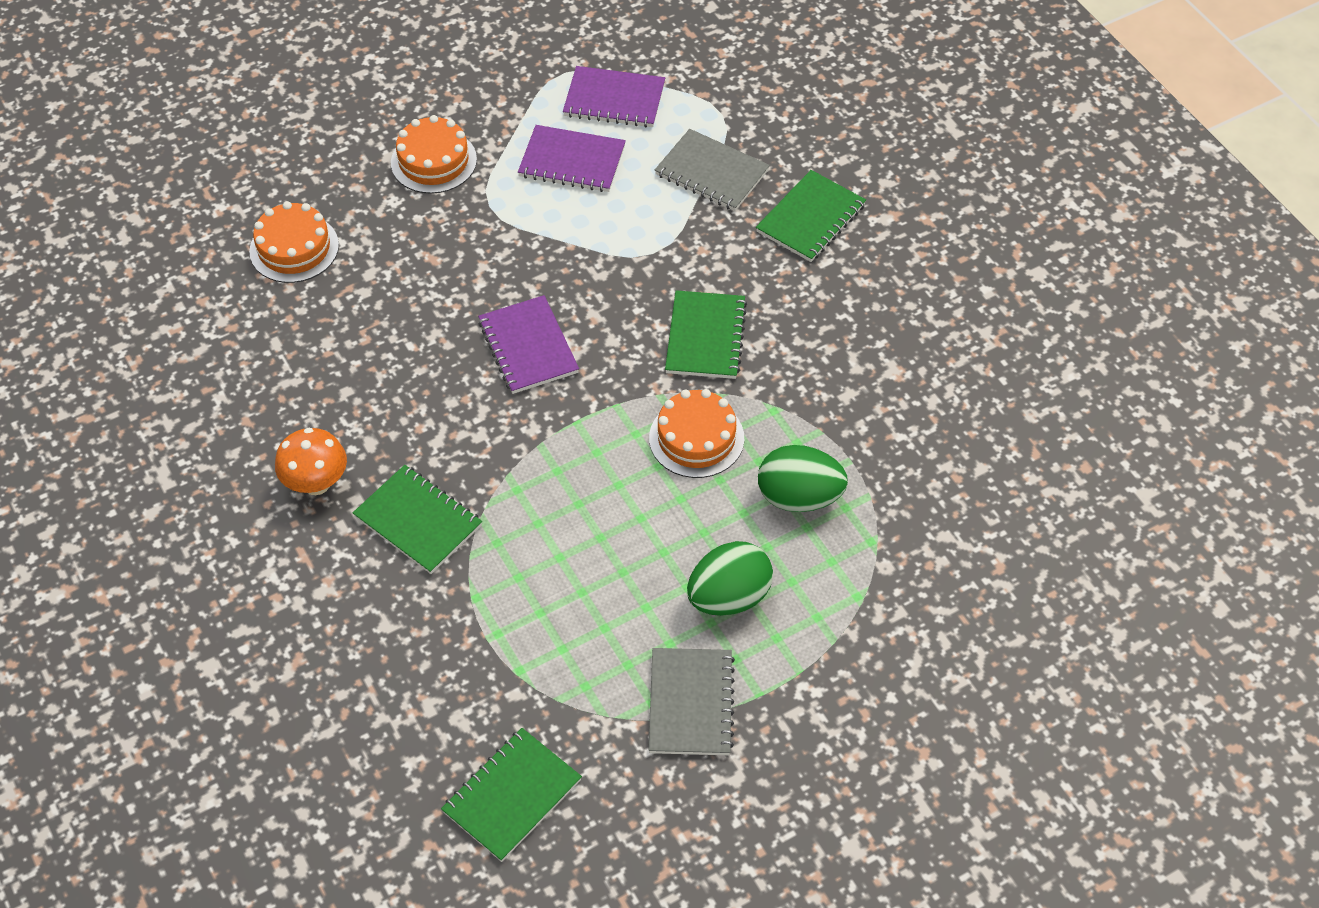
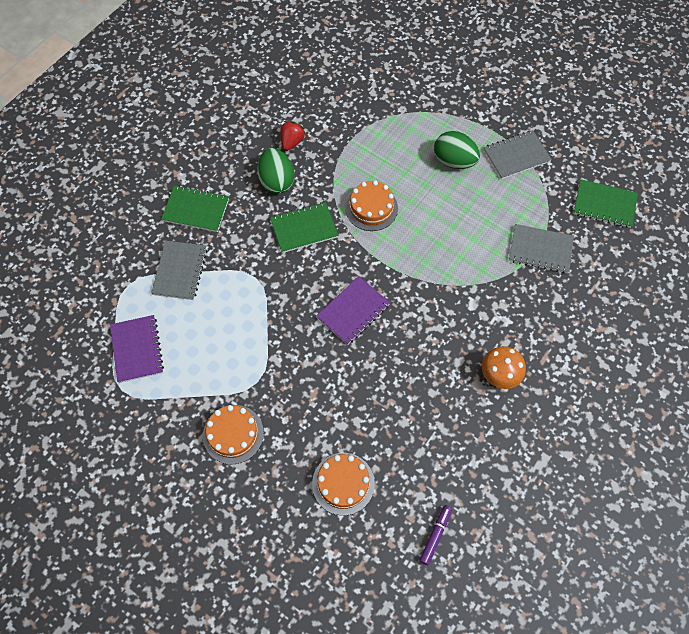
camera: 115 degrees left, 10 degrees up
green notebook [353,465,482,574] -> none
purple notebook [518,125,626,192] -> none
green egg [758,445,848,512] -> green egg moved to [257,148,294,194]
none -> red strawberry [280,121,306,151]
none -> purple marker [419,505,452,565]
none -> grey notebook [509,224,574,273]

